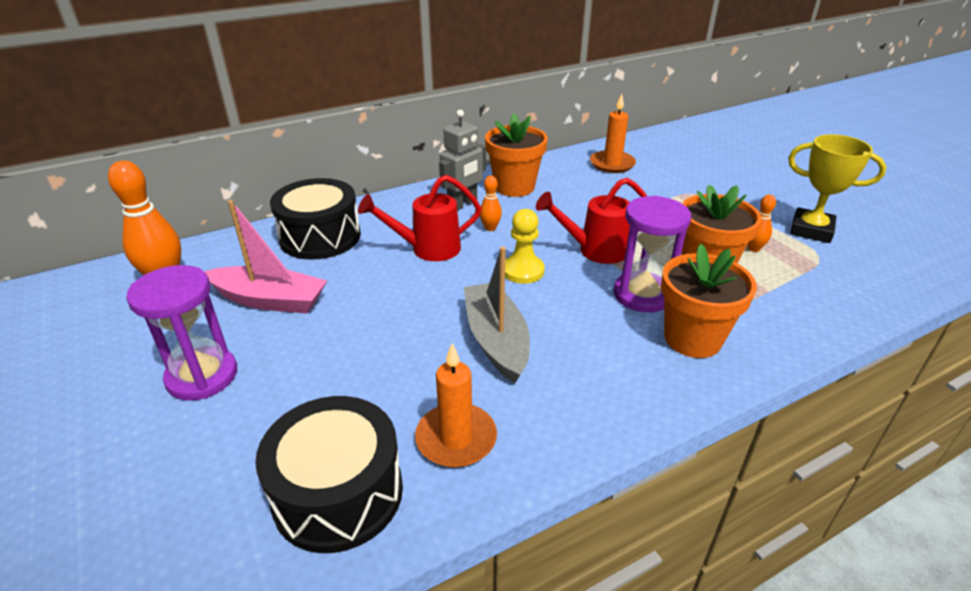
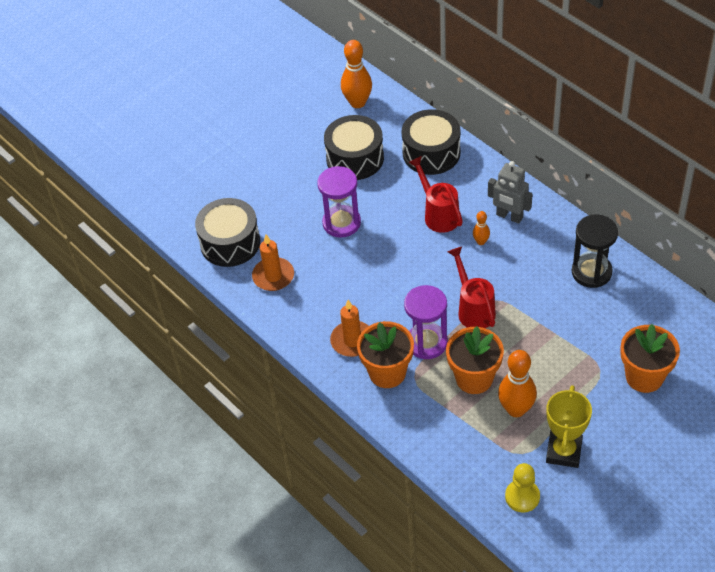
camera: 80 degrees right, 15 degrees up
purple hourglass [126,265,237,401] -> purple hourglass moved to [317,166,361,238]
pink boat [204,200,327,314] -> black drum [324,115,384,180]
grey boat [464,246,530,383] -> none
orange flower pot [485,113,548,197] -> orange flower pot moved to [620,324,680,393]
yellow pawn [505,209,545,284] -> yellow pawn moved to [505,463,540,512]
orange candle [590,94,636,173] -> orange candle moved to [330,300,368,357]
orange bowling pin [747,195,776,252] -> orange bowling pin [498,350,537,417], size x1.98
none -> black hourglass [572,214,618,288]

